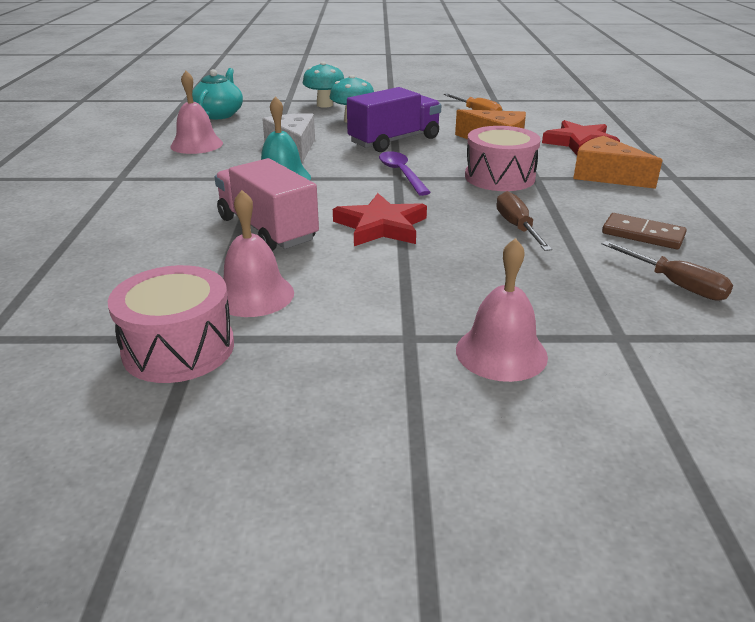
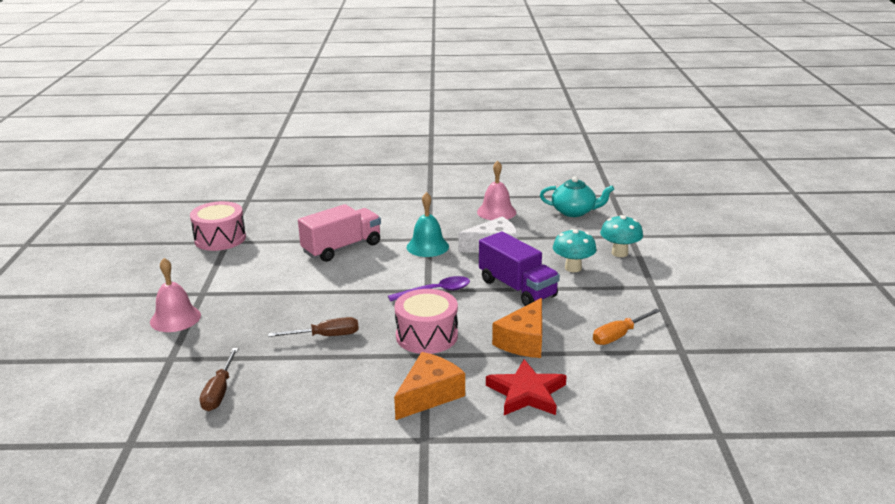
camera: 90 degrees right, 5 degrees down
pink bell [223,190,294,317] -> none
red star [333,193,427,246] -> none
brown domino [602,213,687,249] -> none
brown screwdriver [602,241,733,301] -> brown screwdriver turned 45 degrees counterclockwise [200,348,238,411]

